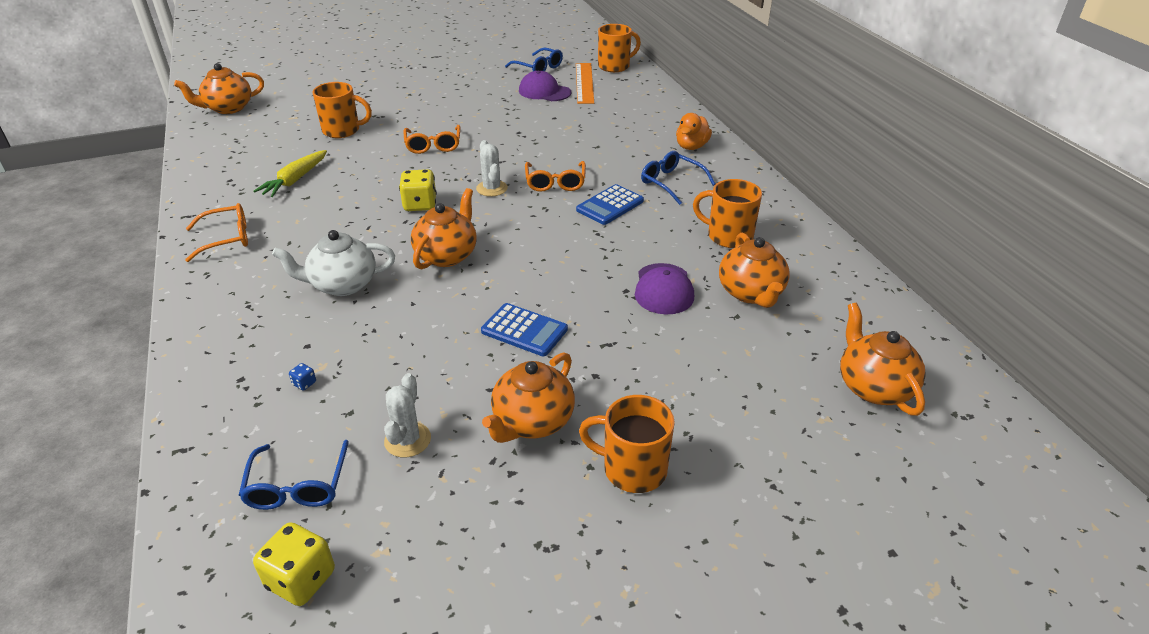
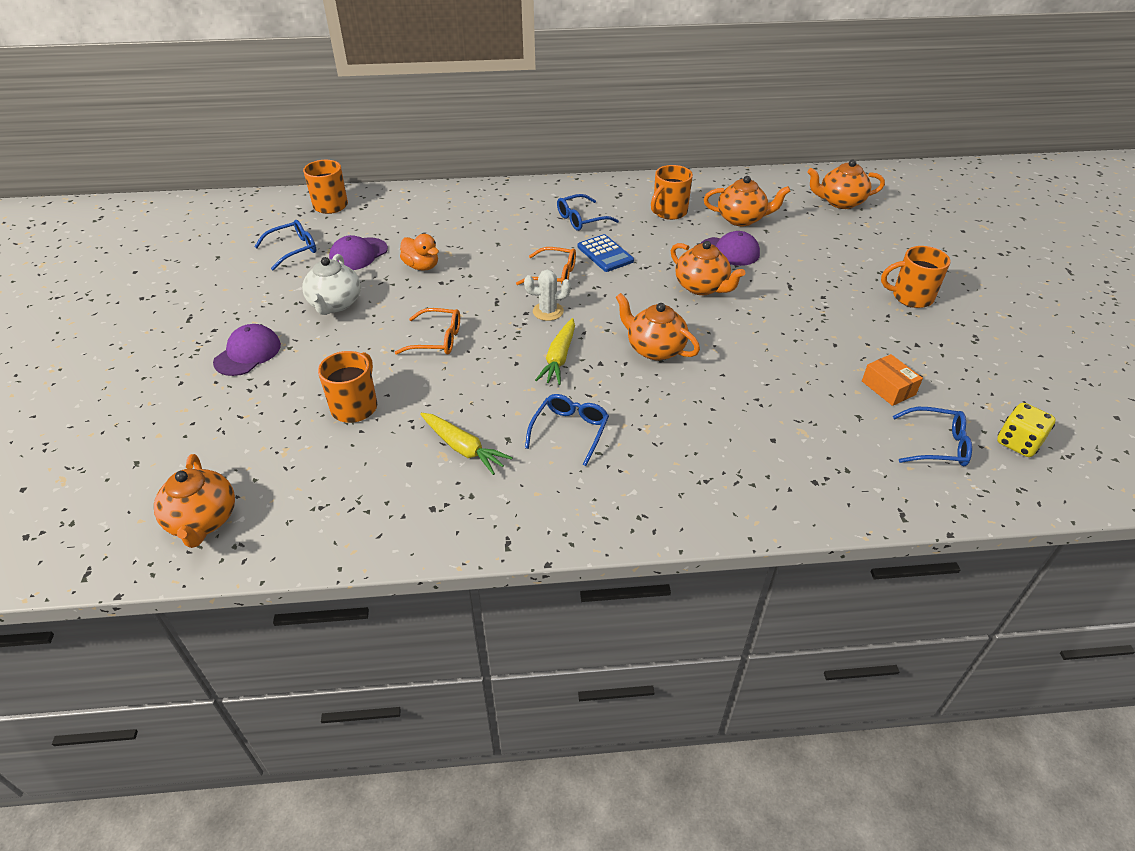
camera: 75 degrees left, 5 degrees up
orange glasses [185,203,248,262] -> none
white teapot [272,230,395,296] -> white teapot moved to [302,254,361,315]
blue dice [289,363,316,390] -> none
white cactus [384,373,431,458] -> orange box [862,354,923,406]
yellow dice [399,169,437,211] -> yellow carrot [535,318,575,385]
blue calculator [481,303,568,356] -> none
orange teapot [482,352,575,443] -> orange teapot moved to [671,241,745,295]
orange ruler [576,63,594,104] -> none
orange mug [579,395,675,493] -> orange mug turned 60 degrees clockwise [881,246,951,308]
orange duck [676,113,712,150] -> orange duck moved to [400,234,439,271]
none -> purple cap [213,324,281,376]
none -> blue glasses [525,394,609,466]

